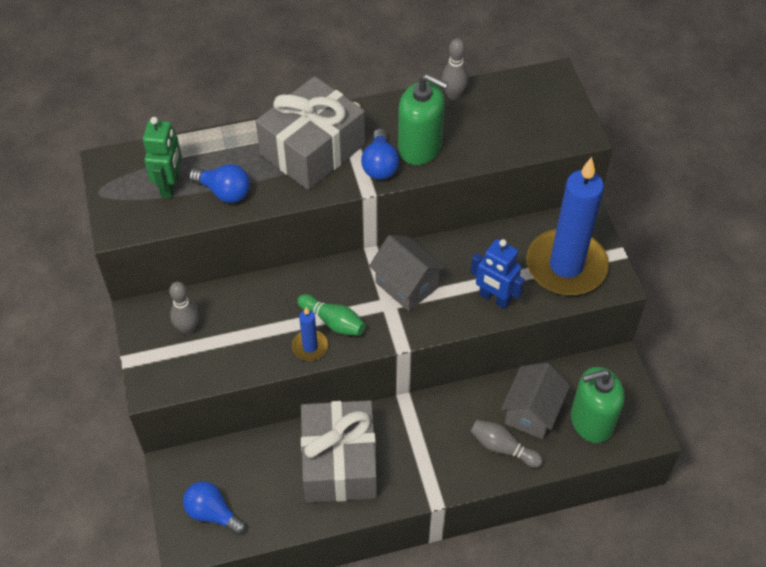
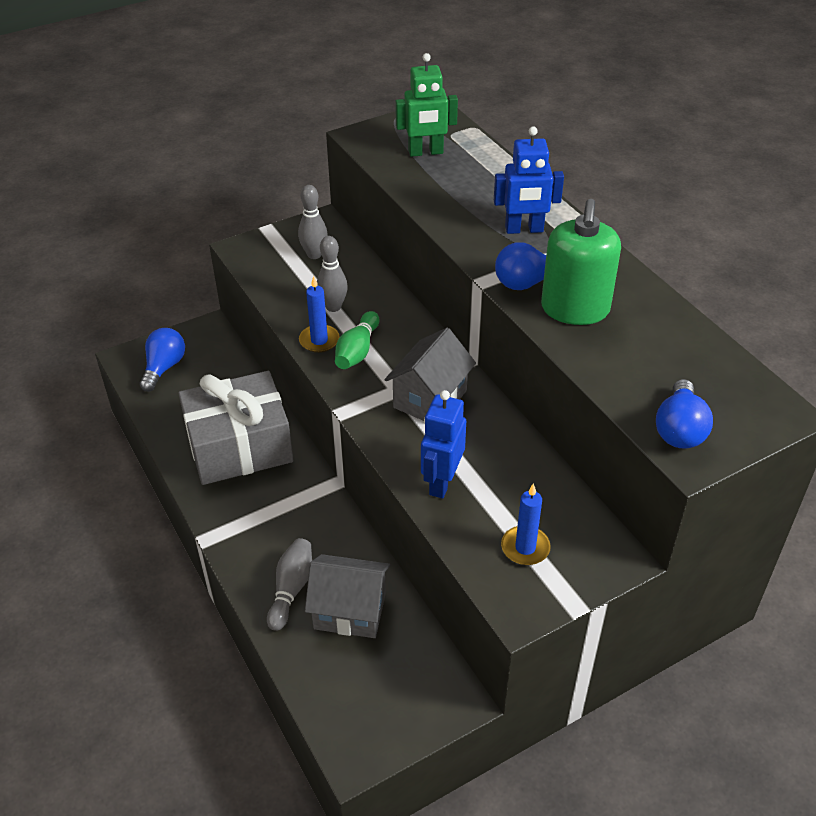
camera: 75 degrees right, 10 degrees down
blue light bulb [189,164,250,203] -> blue light bulb moved to [656,379,713,449]
grey gift [256,76,365,190] -> blue robot [494,127,564,234]
grey bowling pin [441,38,468,100] -> grey bowling pin moved to [317,236,348,312]
blue candle [526,157,609,295] -> blue candle [501,483,551,565], size x0.42
green soap dispenser [571,367,625,443] -> none

